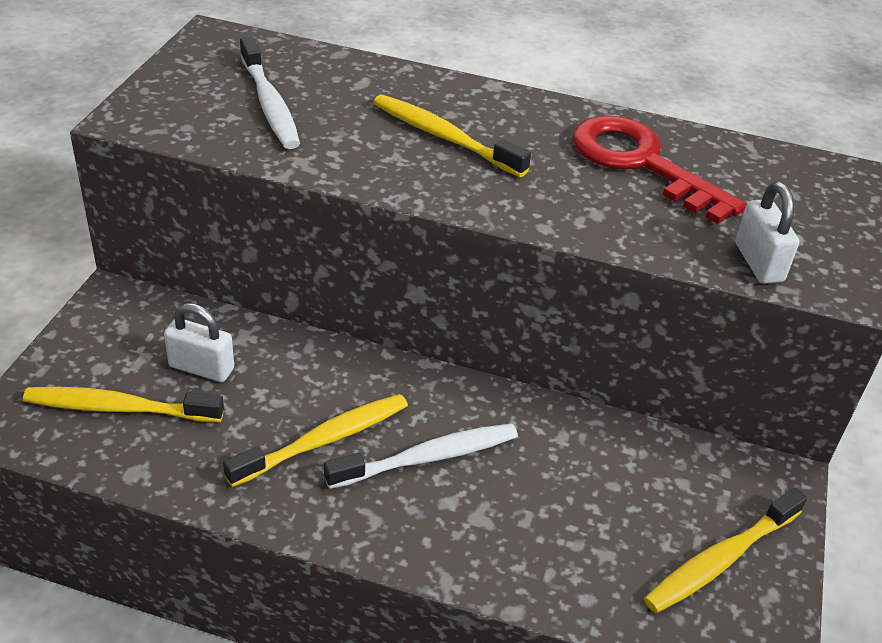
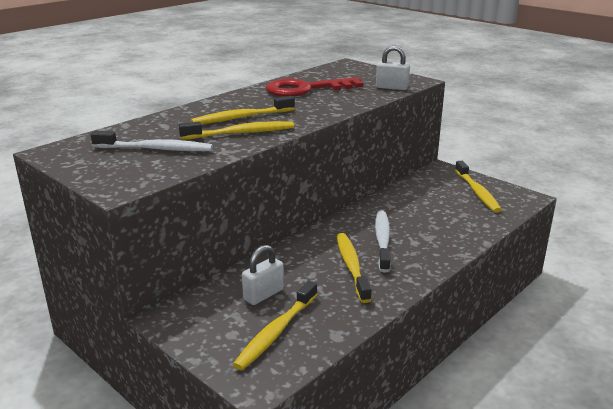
camera: 60 degrees left, 15 degrees down
none -> yellow toothbrush [179,121,294,140]

